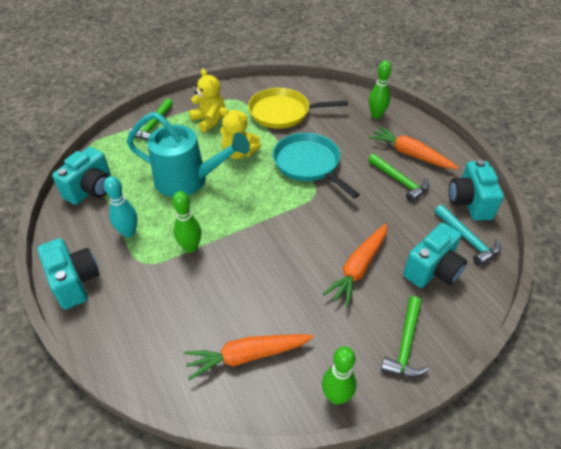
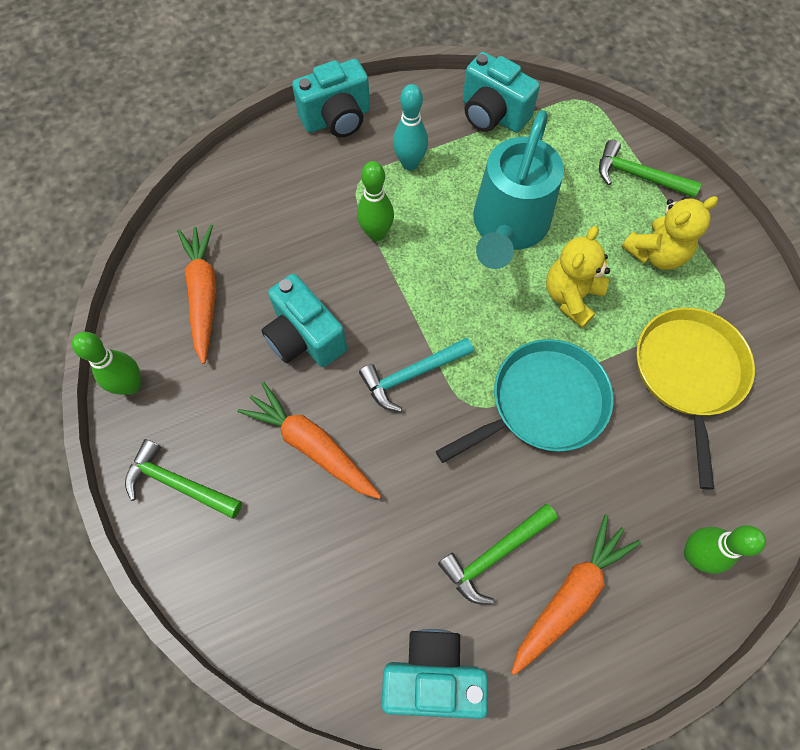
camera: 95 degrees right, 20 degrees up
turquoise camera [403,223,467,288] -> turquoise camera moved to [261,274,347,367]
turquoise hammer [434,205,501,266] -> turquoise hammer moved to [359,338,474,412]

